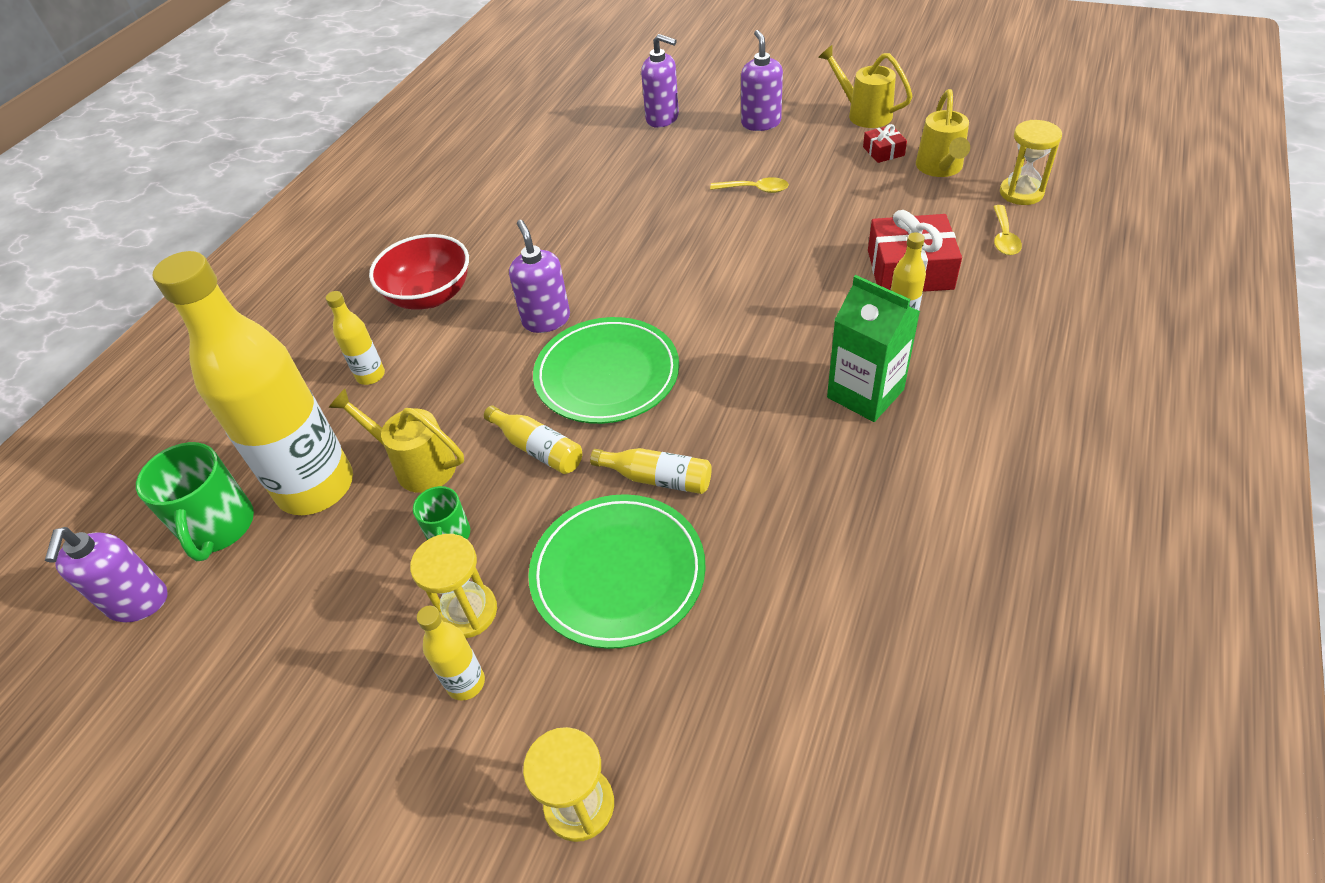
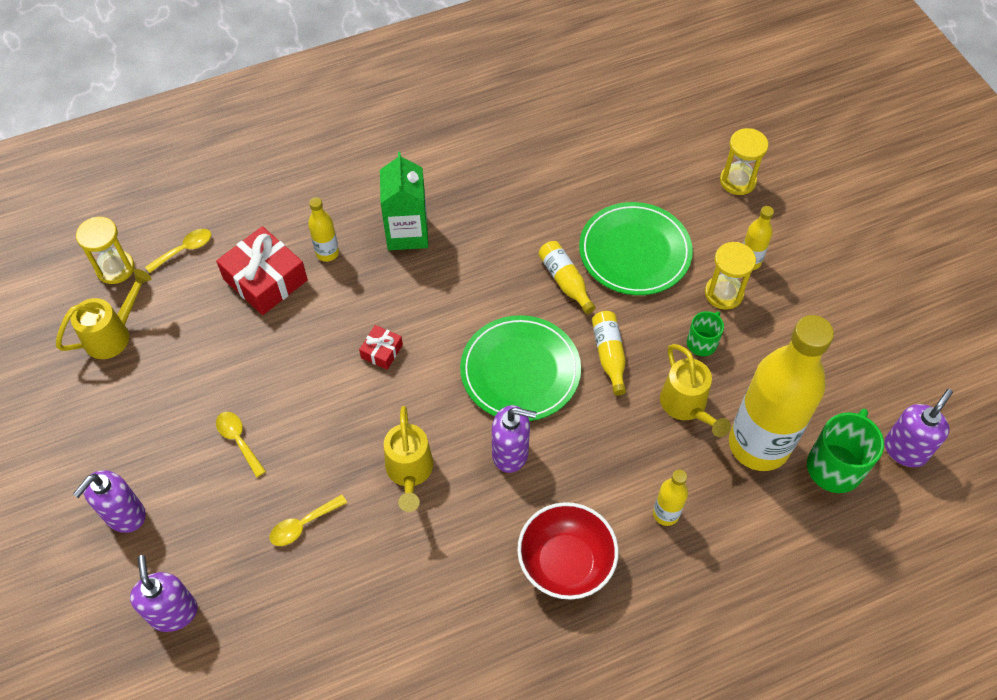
camera: 140 degrees left, 10 degrees up
purple soap dispenser [509,220,570,333] -> purple soap dispenser turned 105 degrees counterclockwise [492,405,537,473]
yellow watering can [818,45,913,128] -> yellow watering can moved to [384,406,433,512]
red gift [863,124,907,163] -> red gift moved to [359,325,403,370]
none -> yellow spoon [269,494,347,546]

